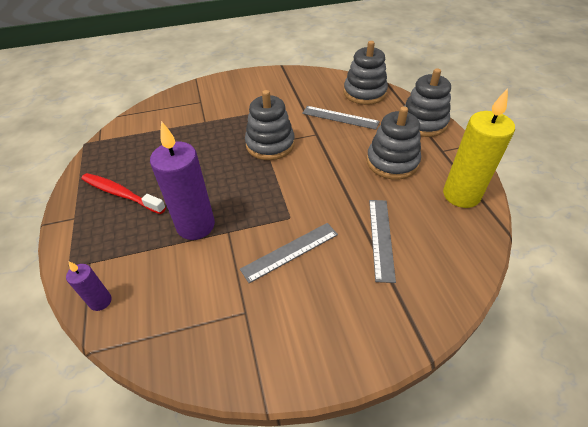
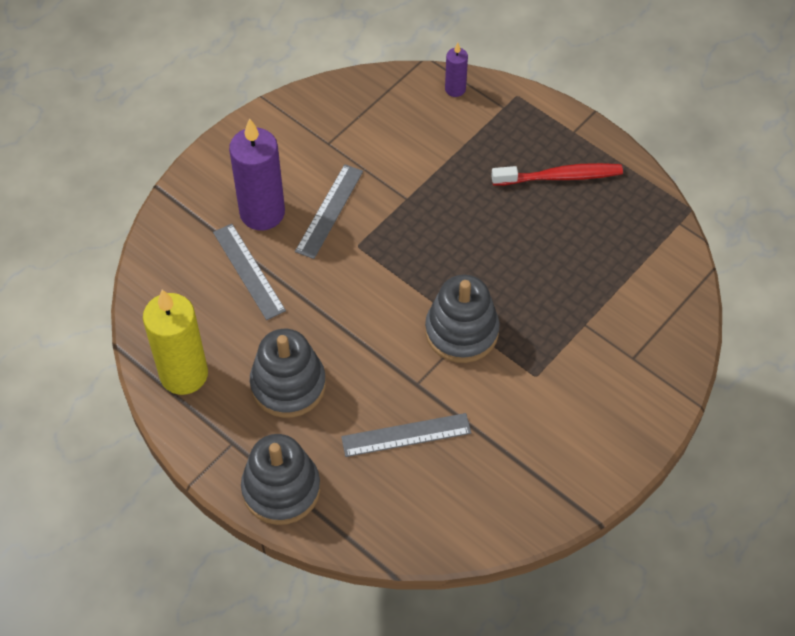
camera: 145 degrees right, 10 degrees up
purple candle [150,121,215,240] -> purple candle moved to [229,118,285,230]
grey stacking toy [344,41,388,105] -> none

